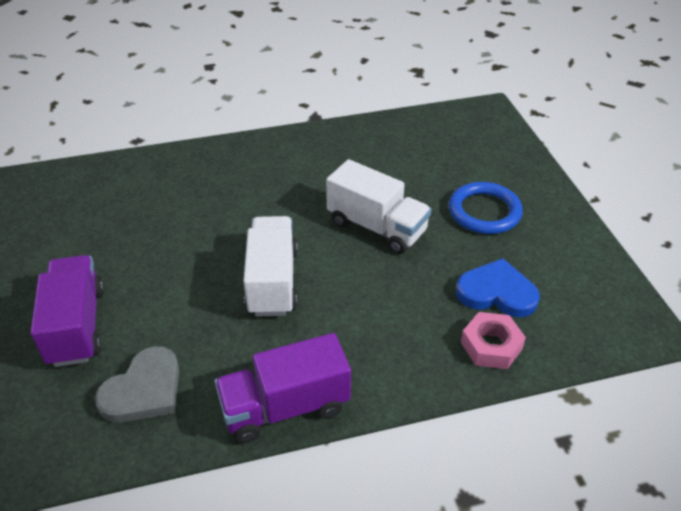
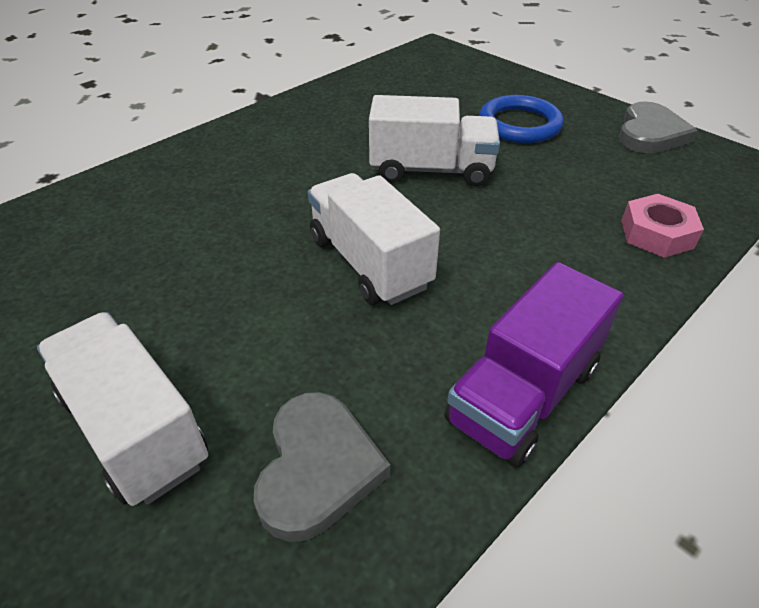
camera: 30 degrees left, 0 degrees up
purple truck [30,255,104,367] -> white truck [37,312,208,506]
blue heart [456,258,540,317] -> none
none -> grey heart [618,101,698,154]

